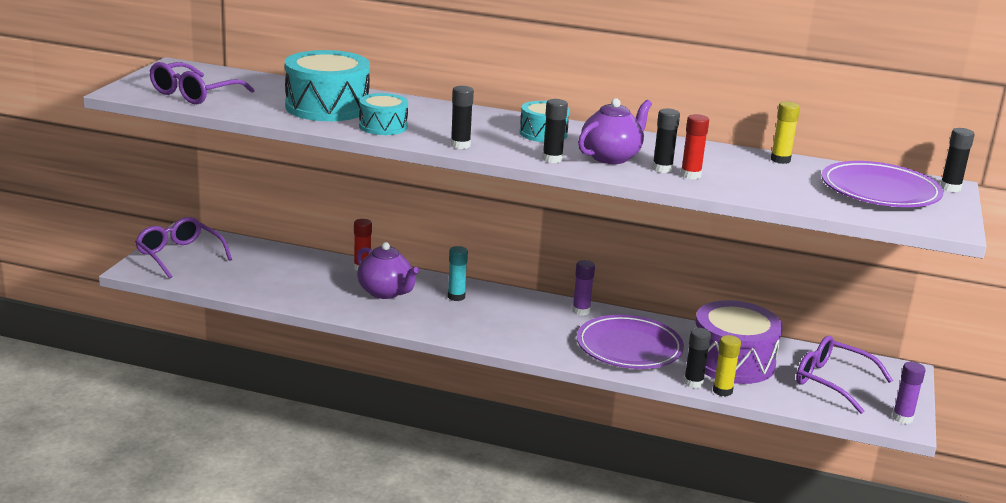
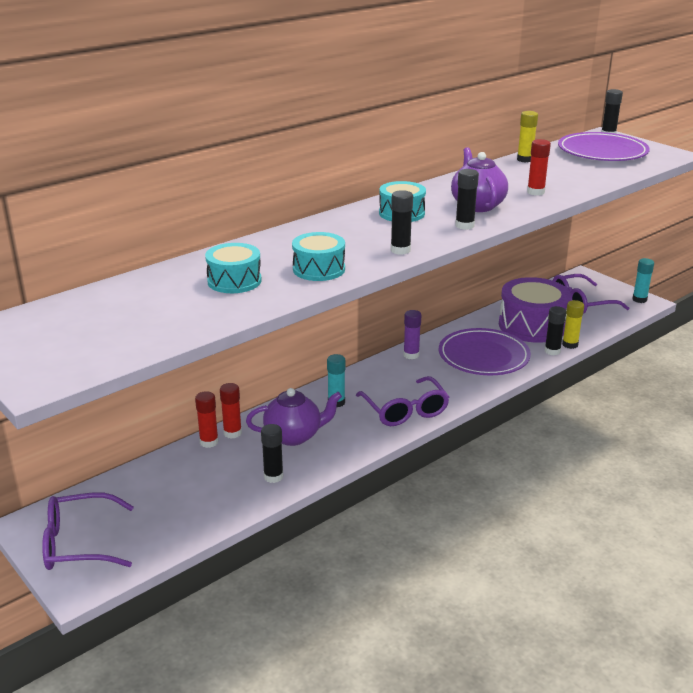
camera: 55 degrees left, 5 degrees up
purple glasses [150,62,254,104] -> purple glasses moved to [356,376,449,426]
turquoise drum [285,50,370,121] -> turquoise drum [205,243,262,293], size x0.56
black glue stick [652,108,680,173] -> black glue stick moved to [261,424,283,483]
purple glue stick [892,362,925,424] -> turquoise glue stick [632,258,654,303]
none -> red glue stick [195,391,219,448]

